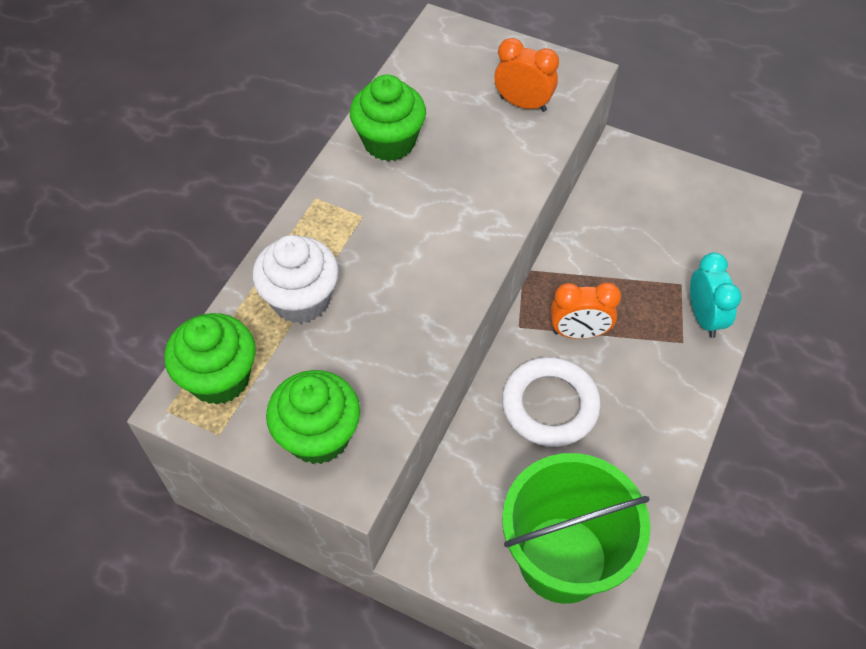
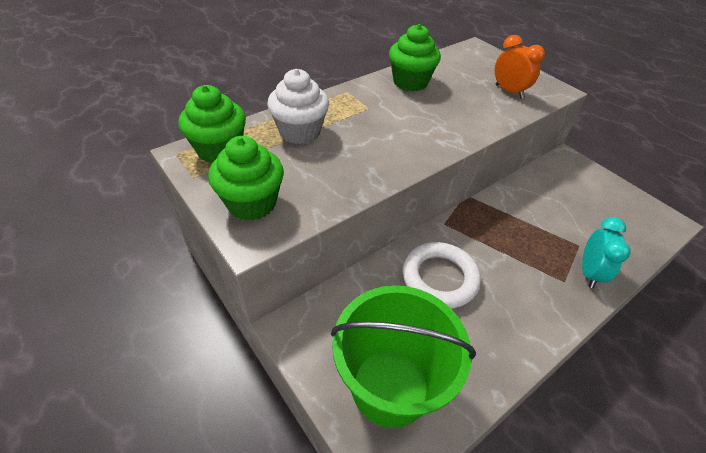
camera: 25 degrees right, 10 degrees down
orange clock [551,282,621,339] -> none

